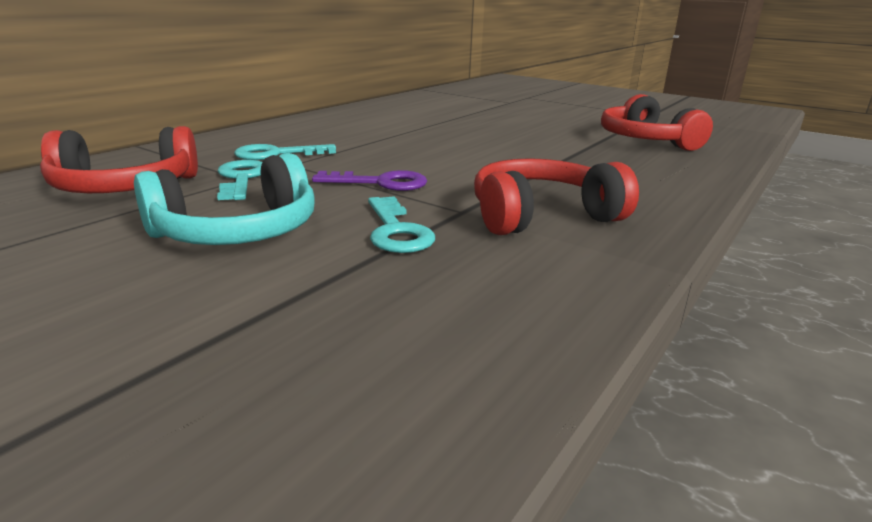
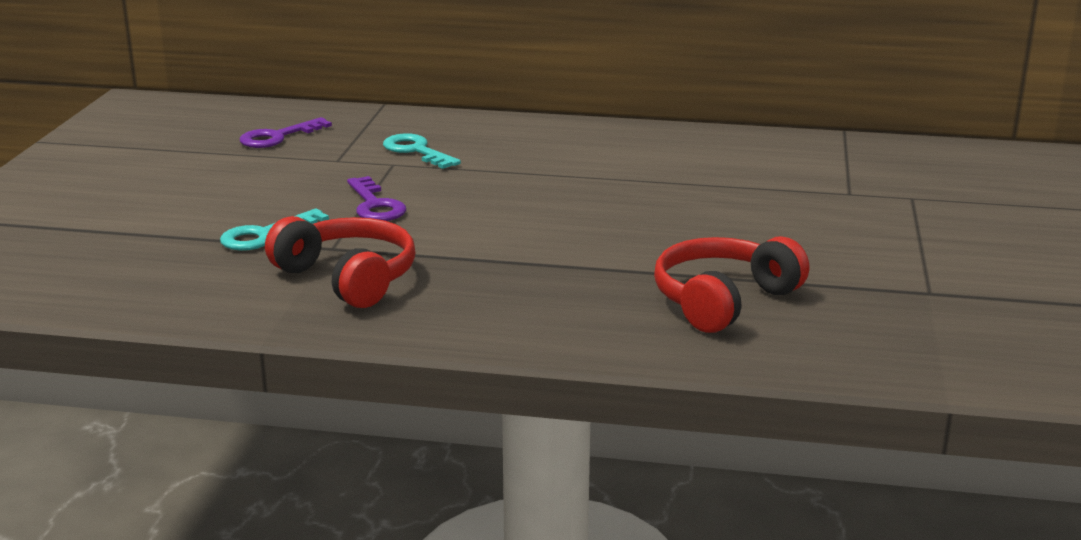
camera: 65 degrees right, 0 degrees up
red headphones [40,126,198,193] -> purple key [240,117,332,148]
turquoise headphones [134,153,314,245] -> none
turquoise key [217,160,262,200] -> none

